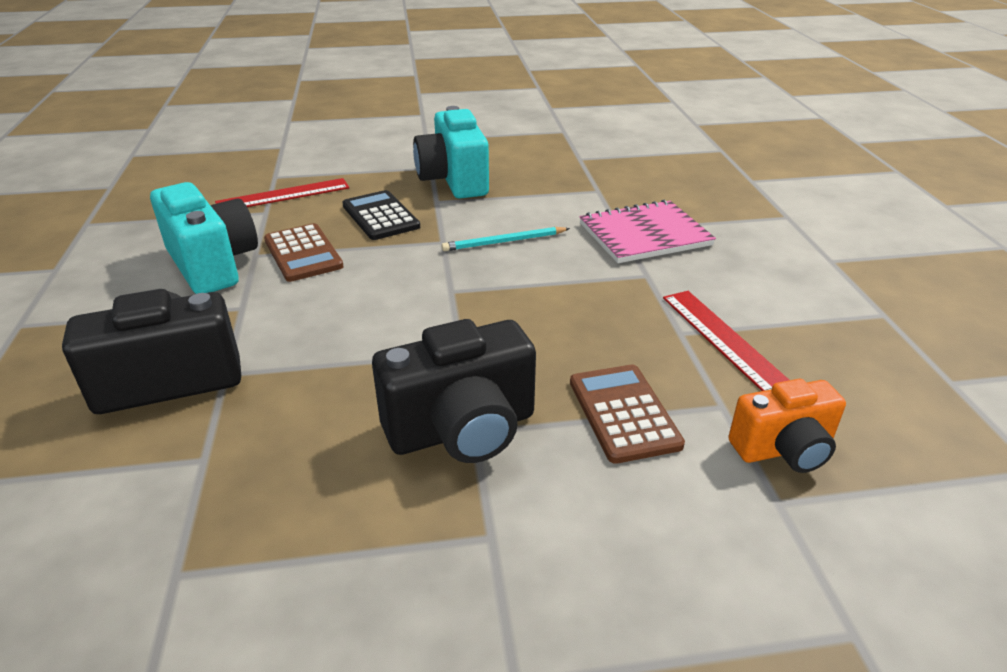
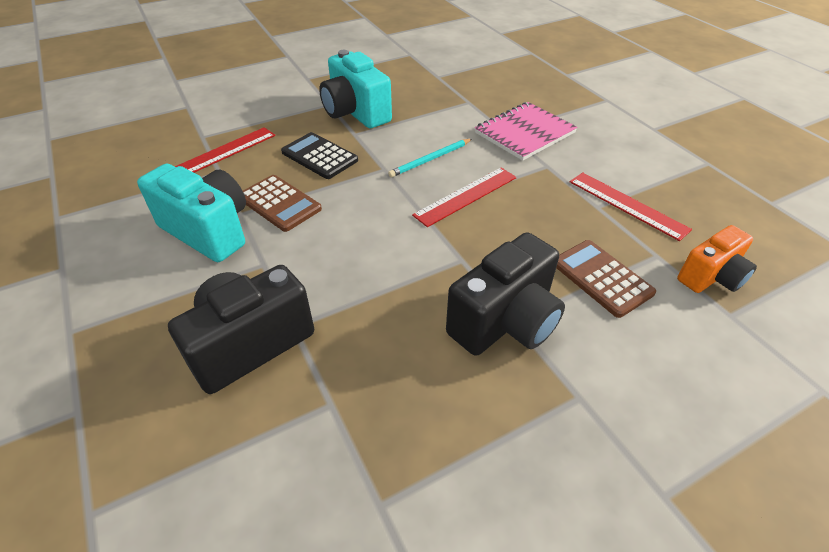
camera: 20 degrees left, 10 degrees up
none -> red ruler [412,168,517,227]

